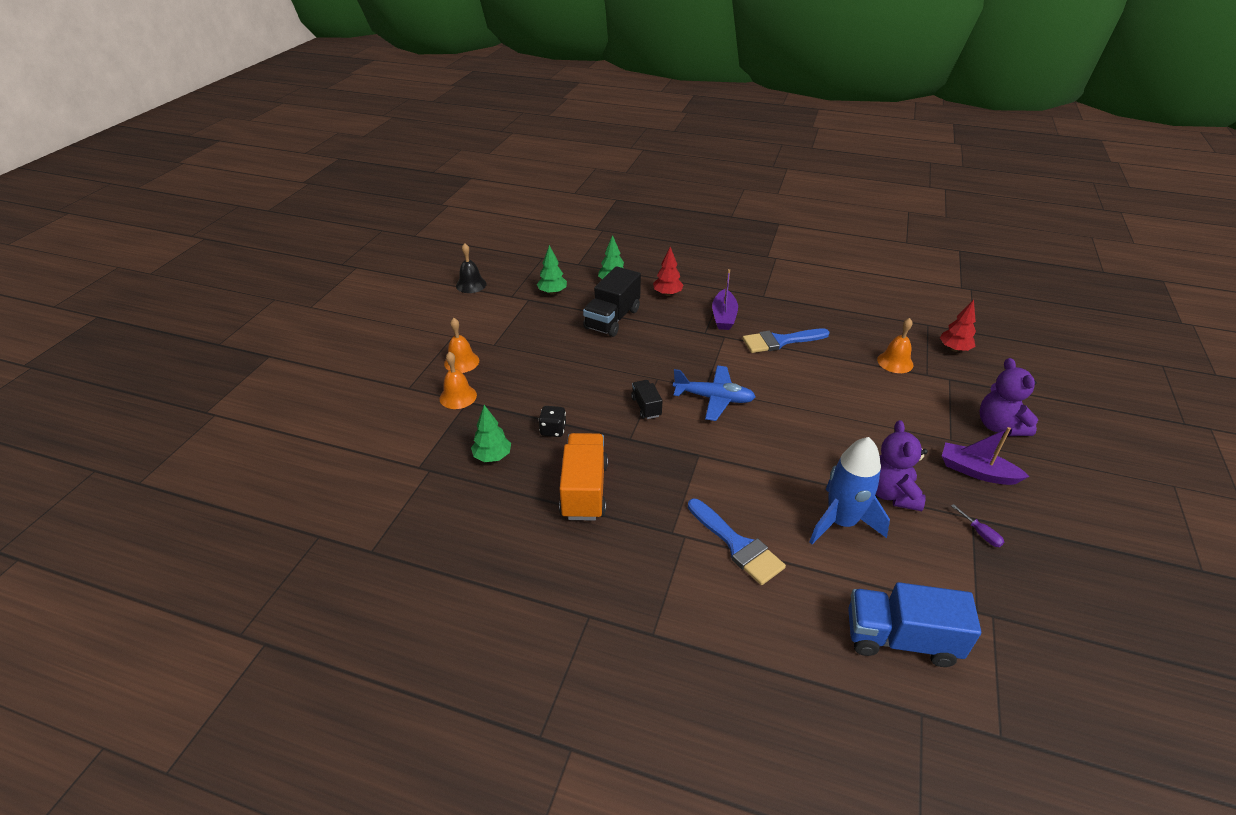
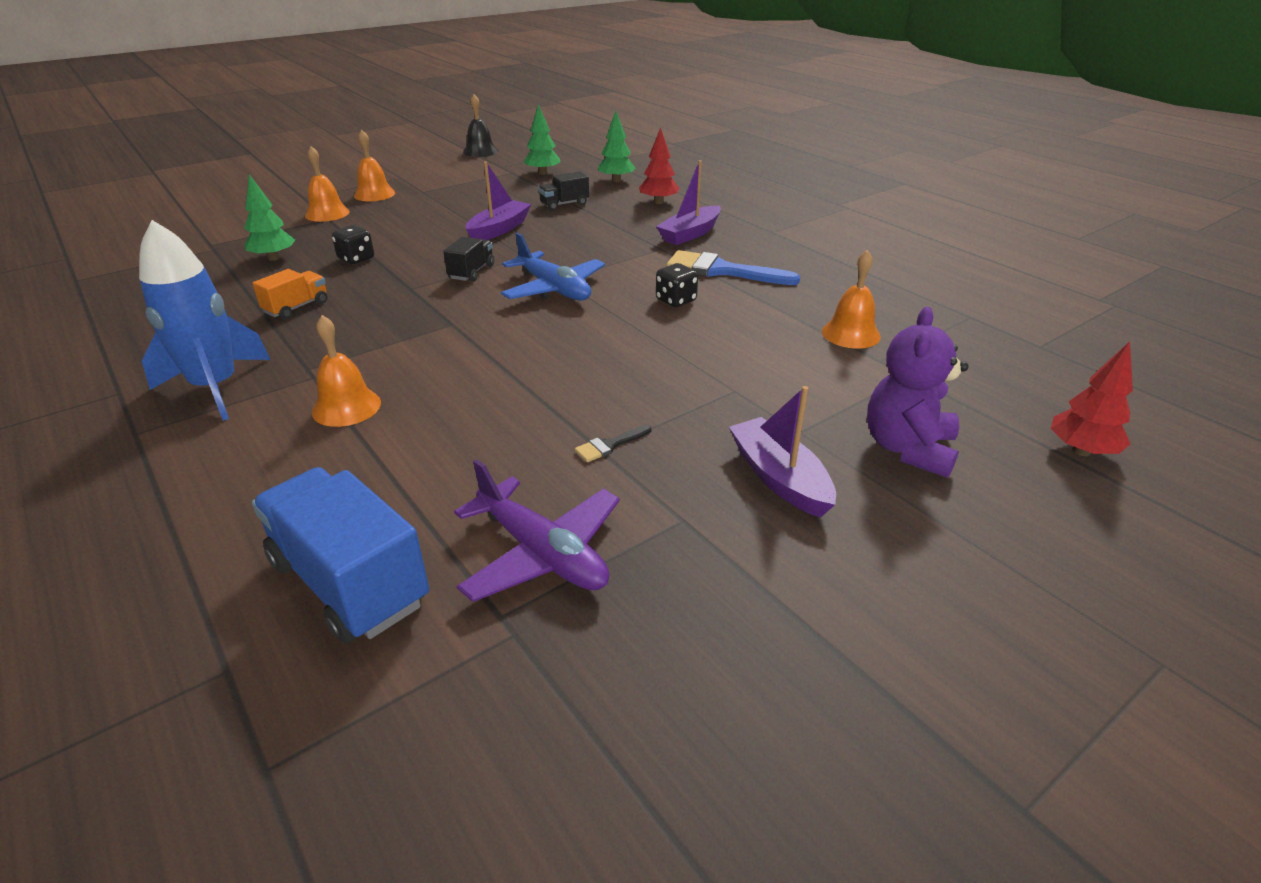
camera: 35 degrees right, 5 degrees down
orange truck [559,433,608,521] -> orange truck [252,269,328,319], size x0.53
black truck [583,266,641,337] -> black truck [538,171,589,210], size x0.53
blue brush [688,499,786,585] -> orange bell [312,315,381,427]
blue rocket [809,437,890,544] -> blue rocket moved to [139,220,271,421]
purple teddy bear [876,420,928,511] -> black brush [575,425,651,462]
red tree [940,299,976,352] -> red tree moved to [1051,341,1133,456]
purple screwdriver [951,504,1004,547] -> none
none -> purple plane [454,459,620,602]
none -> purple boat [466,161,531,240]
none -> black dice [656,263,698,307]

